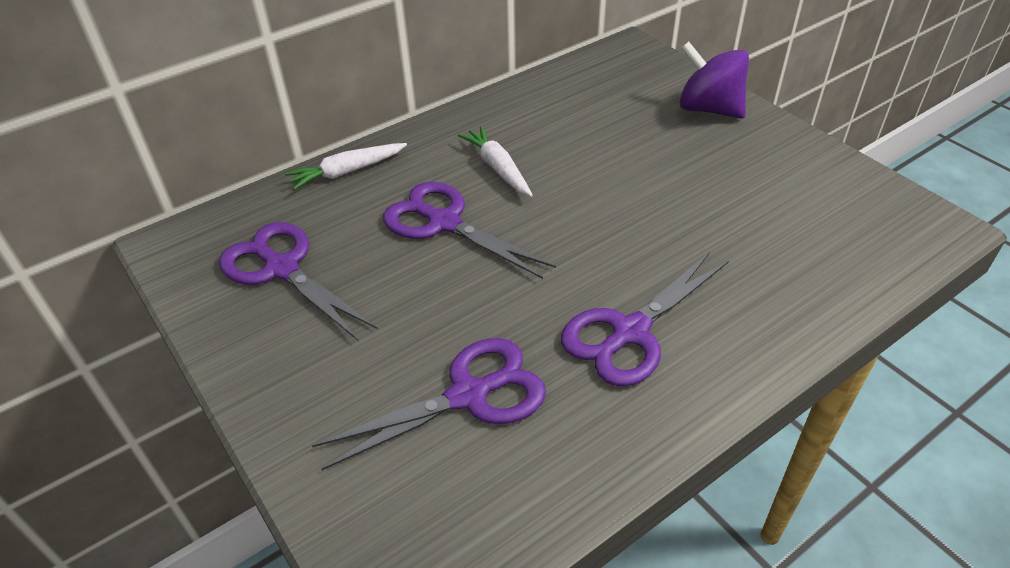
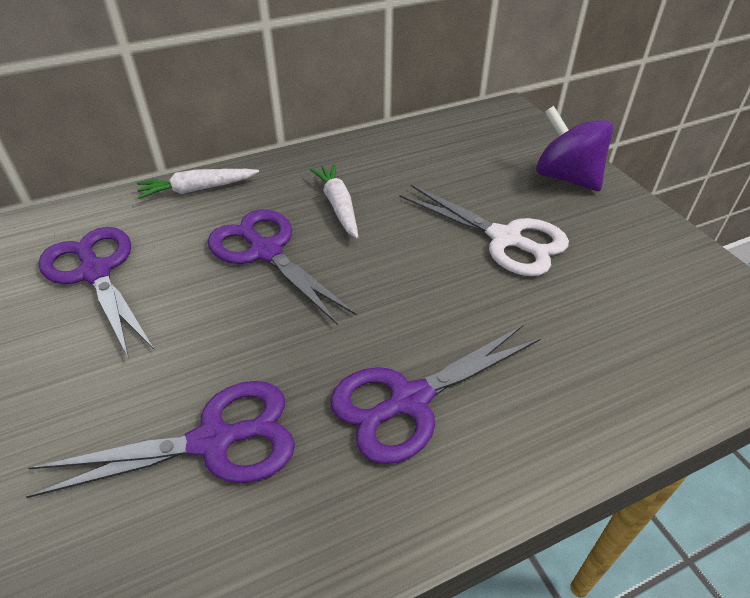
camera: 10 degrees right, 0 degrees up
none -> white scissors [399,185,569,276]

